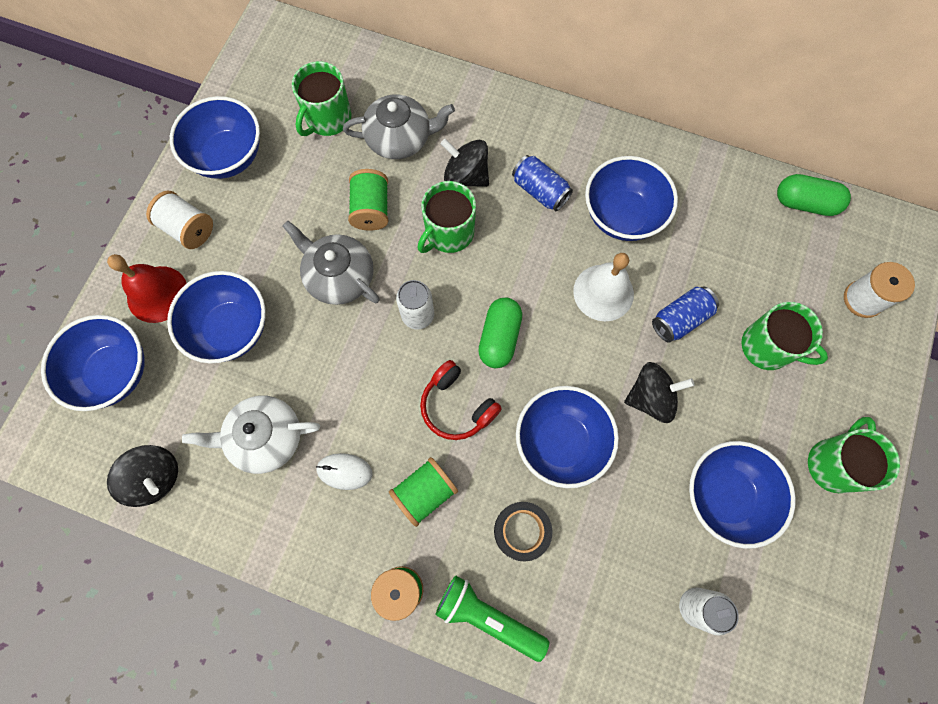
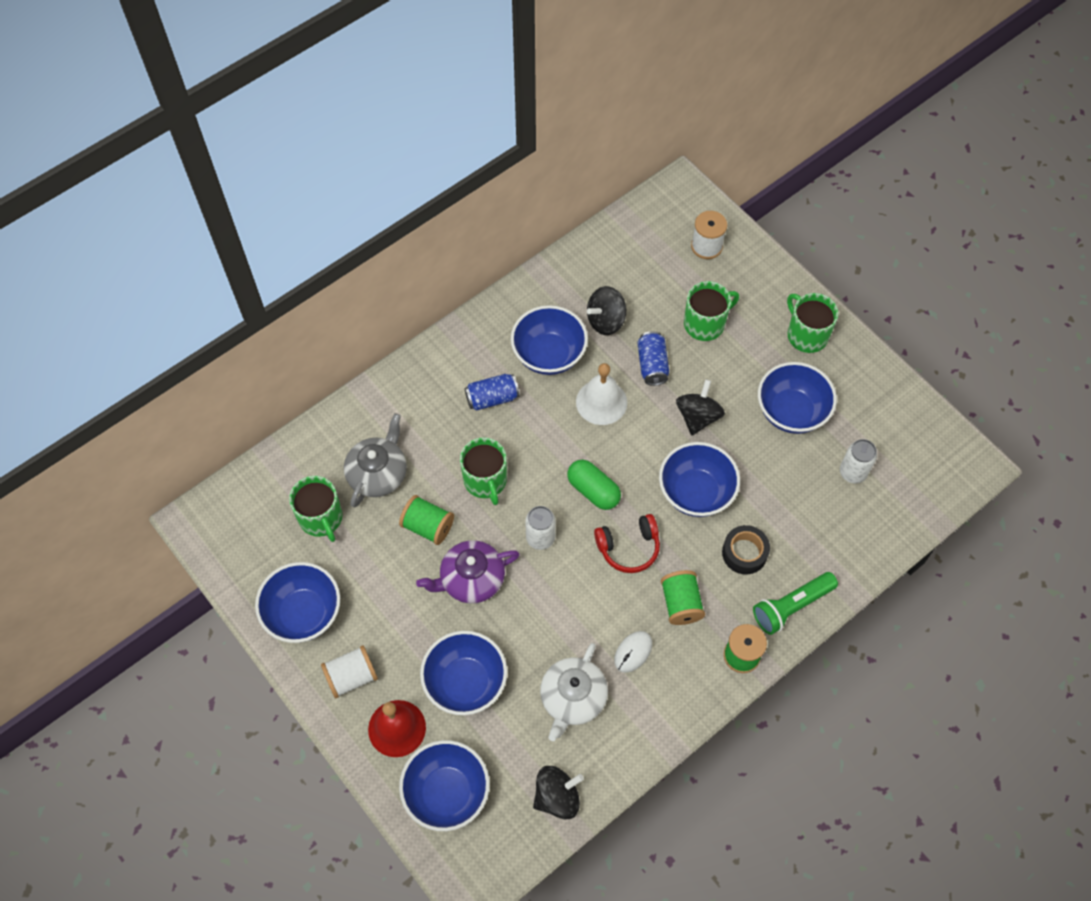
camera: 60 degrees left, 10 degrees down
grey teapot [283,221,380,305] -> purple teapot [416,540,520,603]
black spinning top [440,139,489,187] -> black spinning top moved to [587,286,626,335]
green capsule [777,174,851,216] -> none

